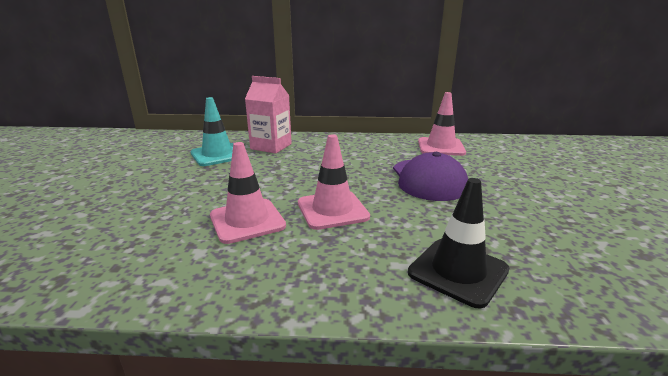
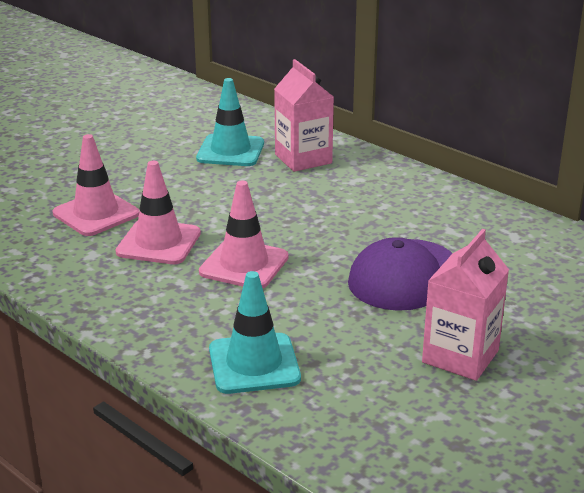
camera: 40 degrees right, 5 degrees up
black traffic cone [408,178,509,309] -> turquoise traffic cone [209,271,301,394]
pink traffic cone [418,92,466,156] -> pink traffic cone moved to [53,134,139,236]
none -> pink carton [422,229,509,381]

